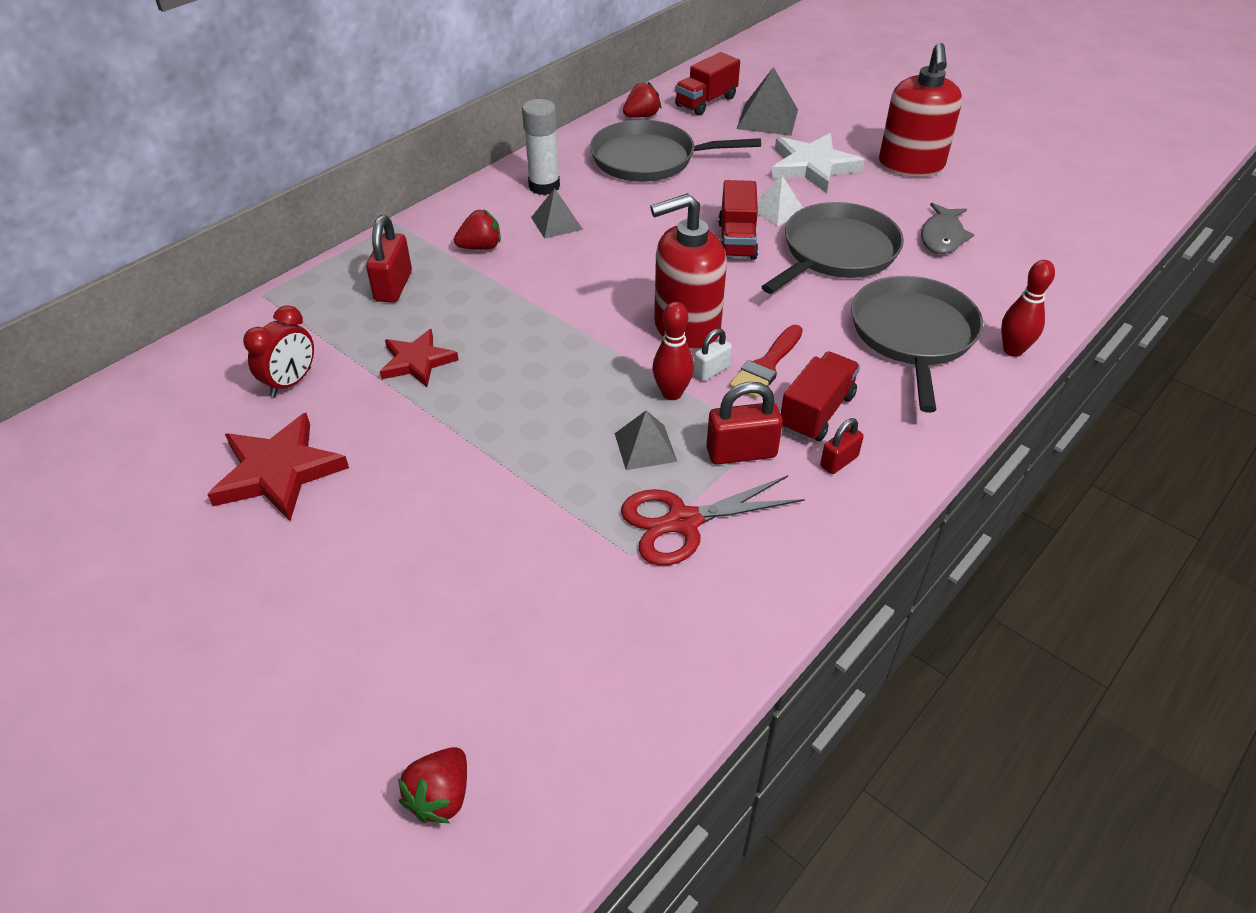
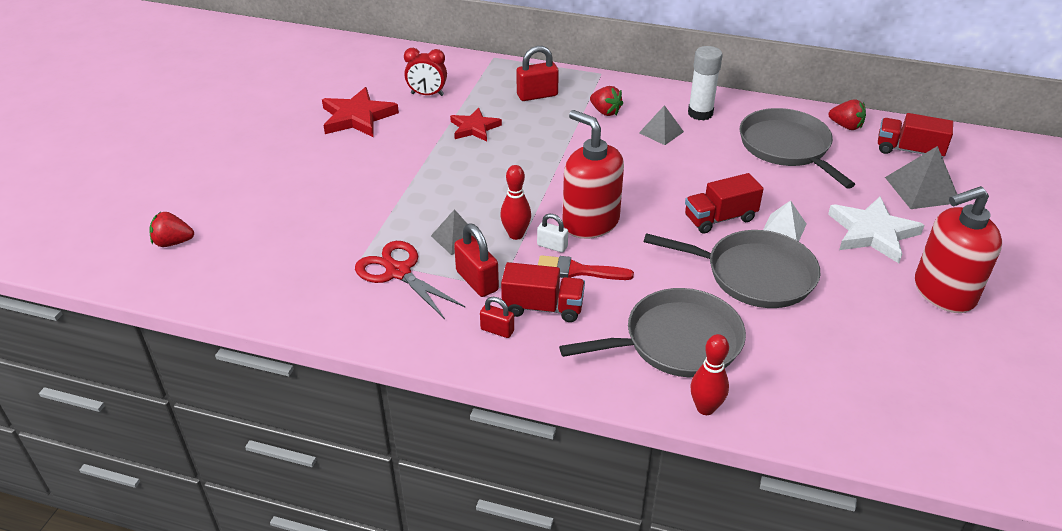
camera: 65 degrees right, 5 degrees down
grey fish [921,203,974,254] -> none

